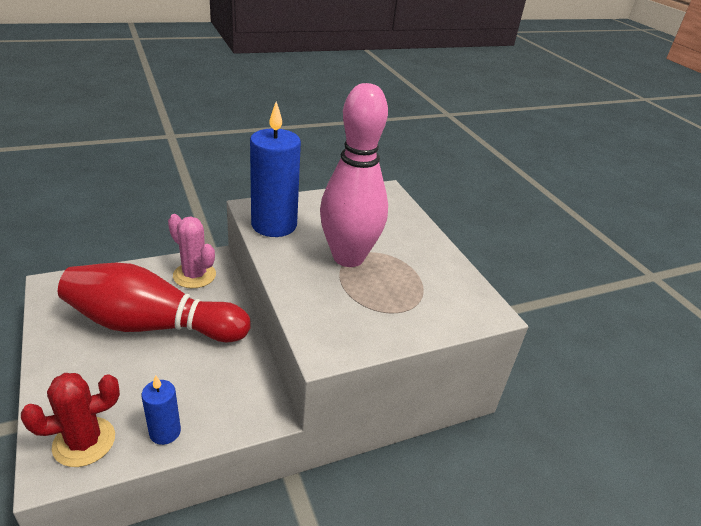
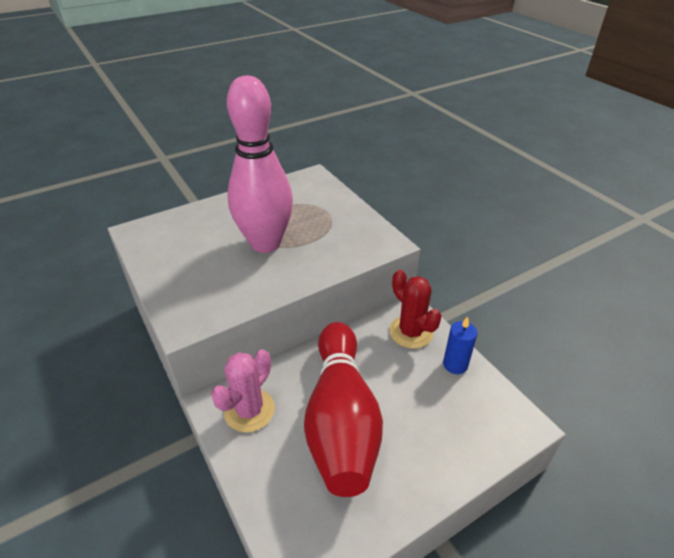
camera: 95 degrees left, 5 degrees up
red cactus [21,373,120,467] -> red cactus moved to [389,270,442,349]
blue candle [250,101,301,237] -> none

